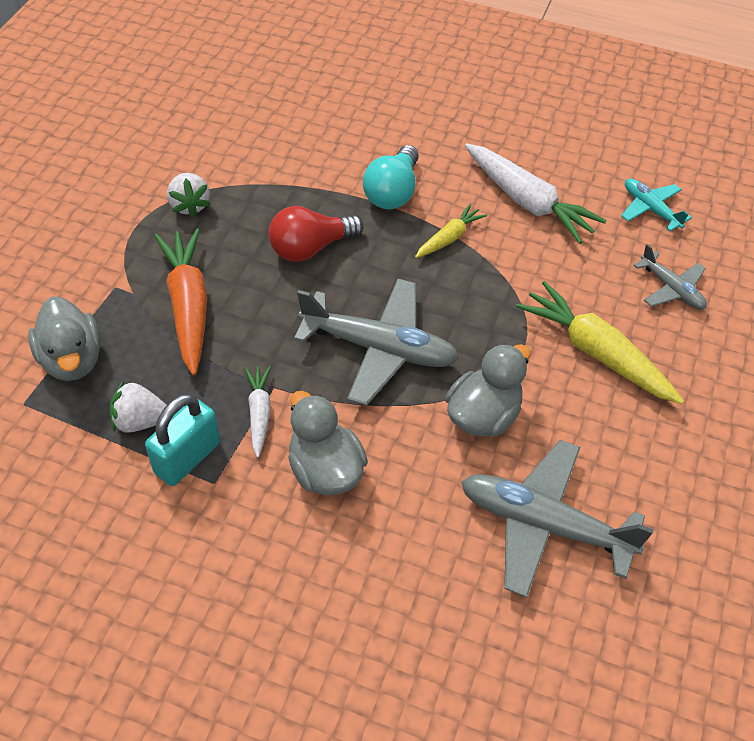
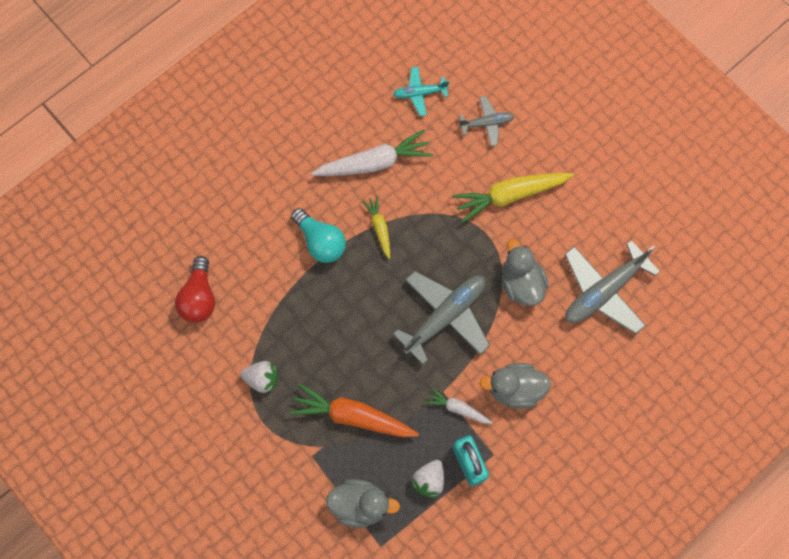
camera: 60 degrees left, 20 degrees up
red light bulb [269,206,364,262] -> red light bulb moved to [175,256,215,323]

